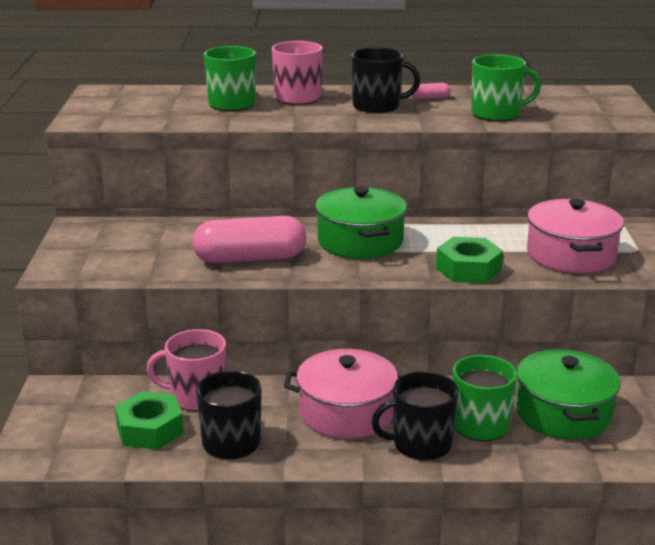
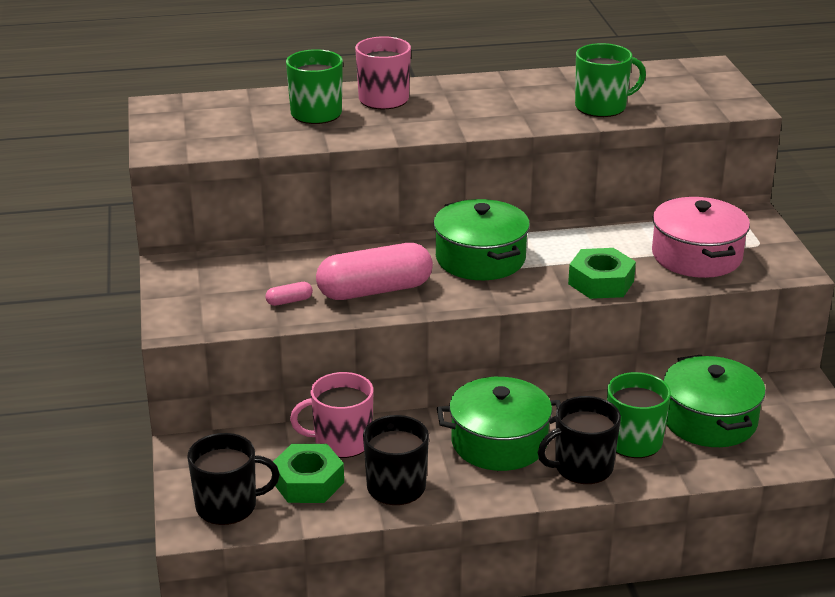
camera: 10 degrees left, 5 degrees up
pink pot [284,349,401,439] -> green pot [437,377,561,471]
black mug [351,48,420,113] -> black mug moved to [187,433,280,525]
pink capsule [412,83,451,100] -> pink capsule moved to [265,282,313,306]

